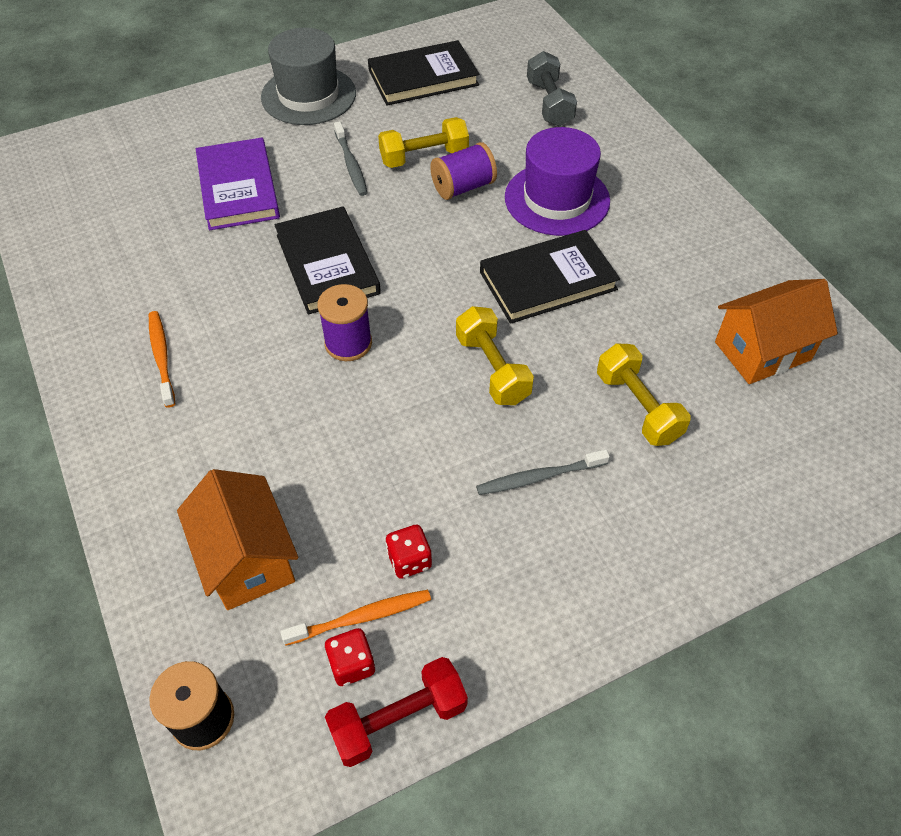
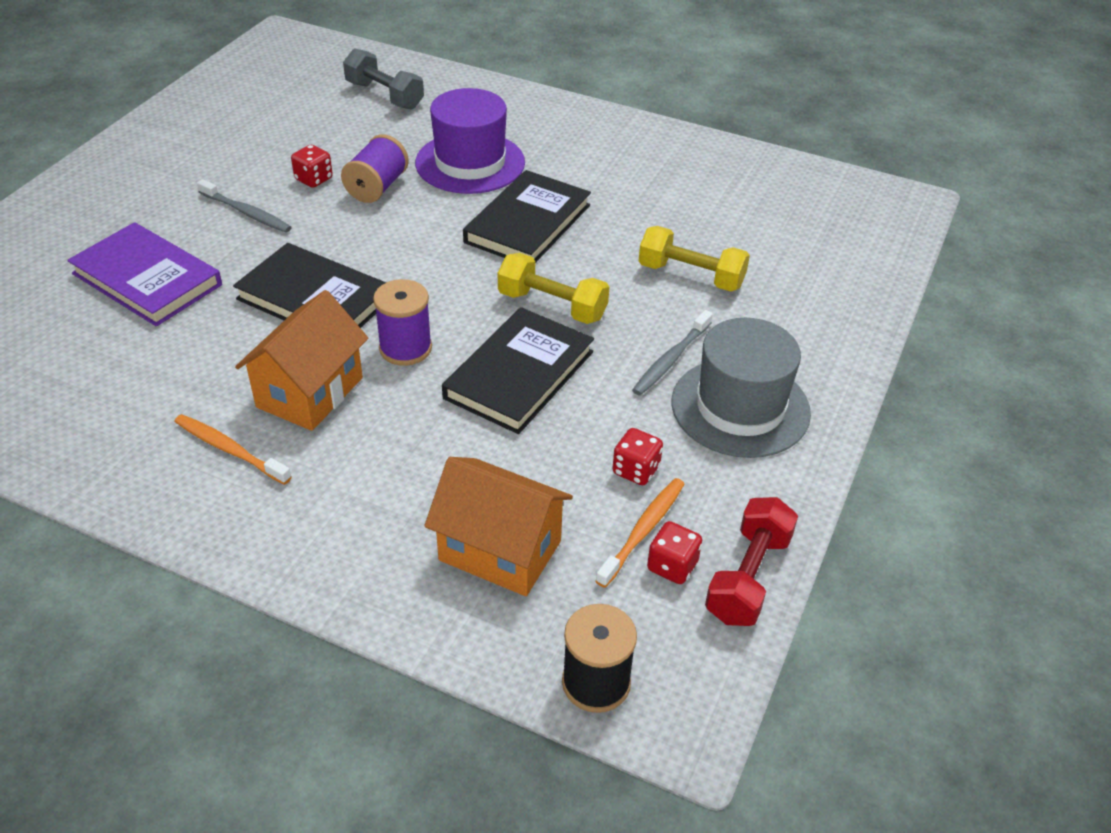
camera: 40 degrees left, 10 degrees down
grey hat [261,28,356,125] -> grey hat moved to [672,318,811,458]
black book [368,40,479,106] -> black book moved to [442,307,594,434]
yellow dumbbell [378,117,469,168] -> red dice [291,145,333,188]
orange house [715,279,838,384] -> orange house moved to [235,290,368,431]

